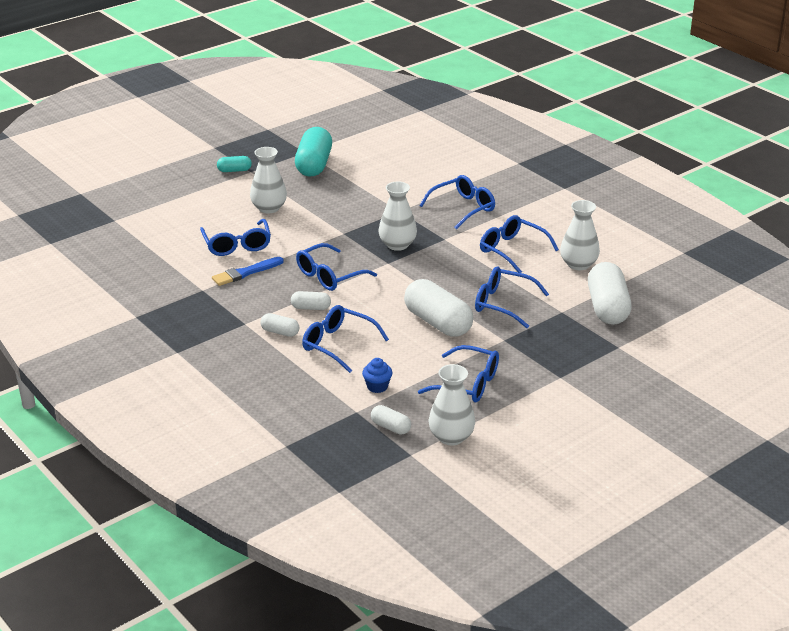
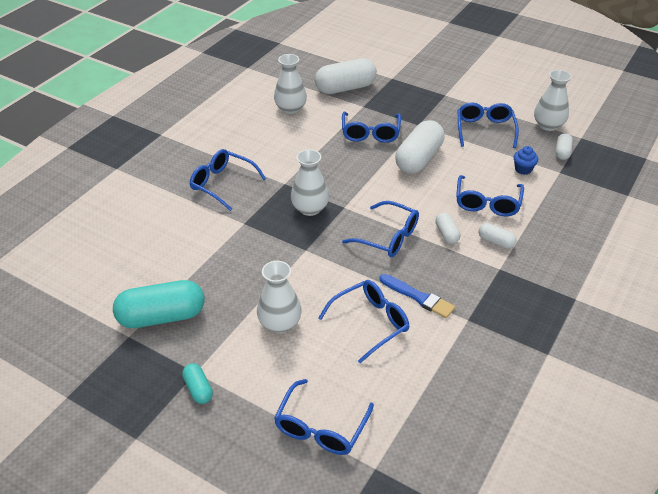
camera: 110 degrees left, 10 degrees up
white capsule [260,313,299,337] -> white capsule turned 60 degrees counterclockwise [479,223,517,249]
blue glasses [480,215,559,273] -> blue glasses moved to [274,379,374,455]

